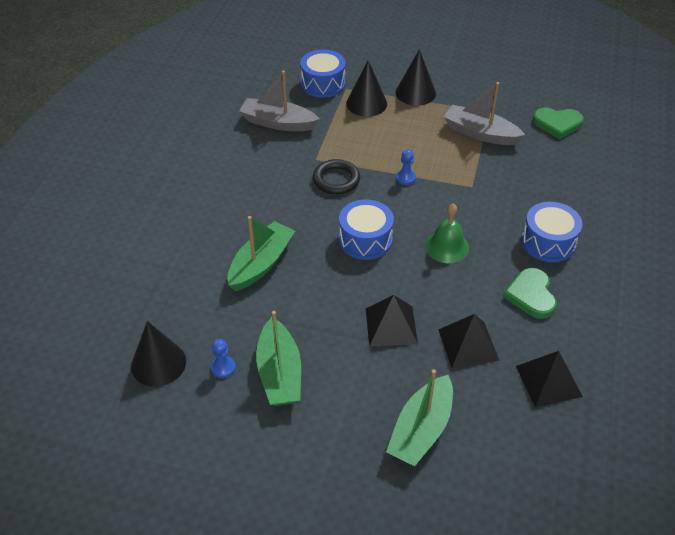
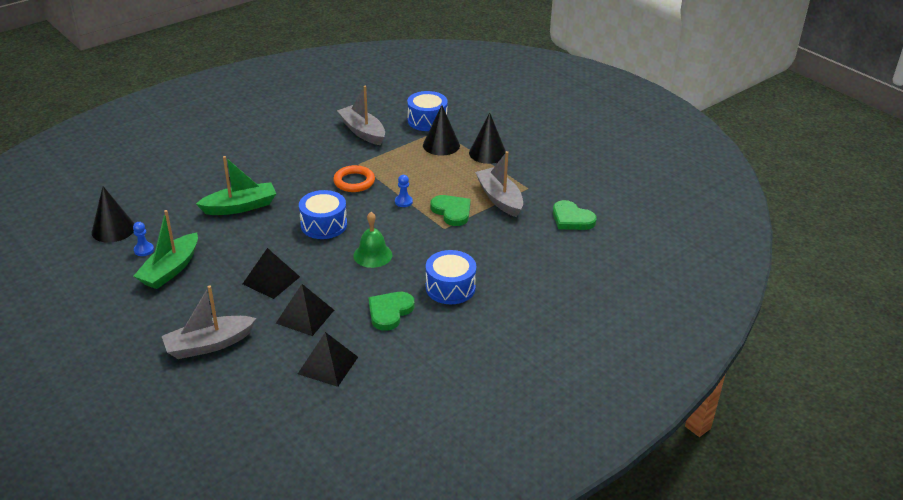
camera: 35 degrees right, 10 degrees down
black ring [313,159,360,194] -> orange ring [333,165,375,192]
green boat [386,369,453,466] -> grey boat [162,285,256,359]
none -> green heart [430,195,471,226]

